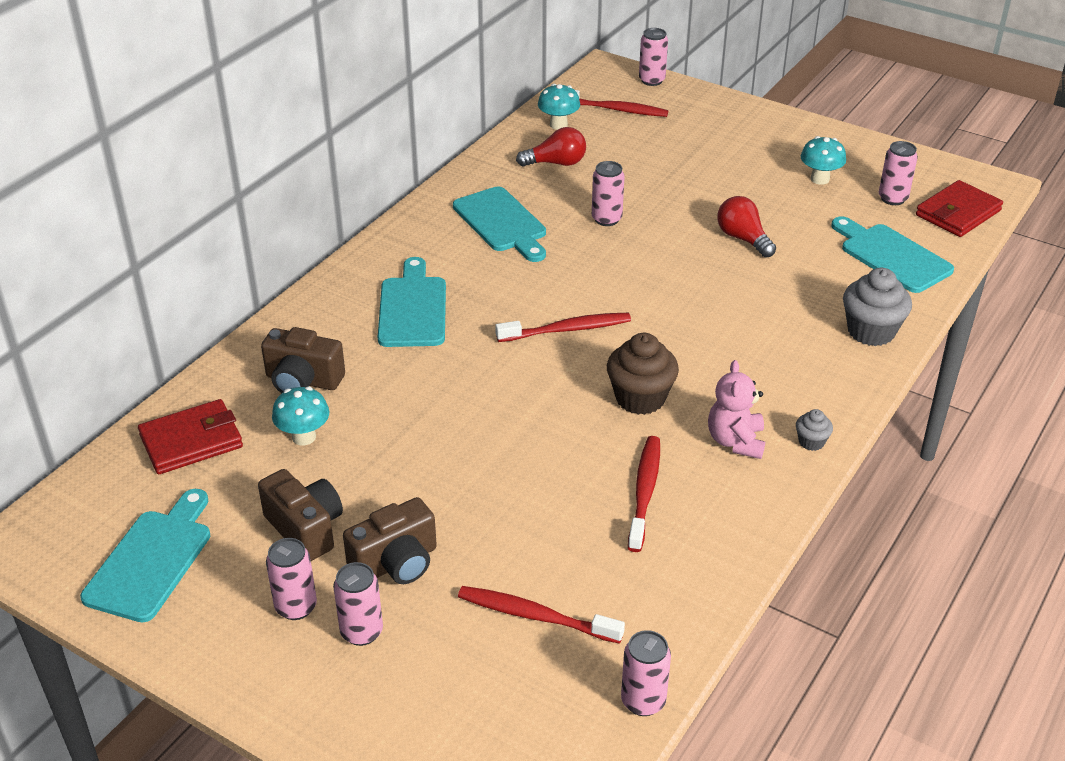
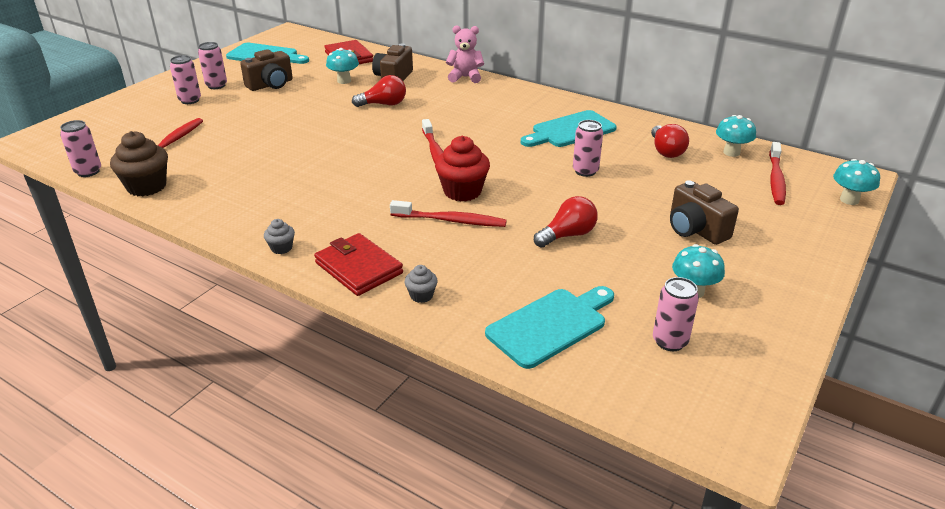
camera: 90 degrees right, 5 degrees down
brown camera [343,497,437,584] -> brown camera moved to [670,180,739,245]
turquoise cutting board [378,257,446,347] -> none
brown cupcake [607,333,679,415] -> brown cupcake moved to [110,131,168,196]
red toothbrush [628,436,660,552] -> red toothbrush moved to [390,200,507,227]
pink can [639,28,668,86] -> turquoise mushroom [833,159,880,205]
pink teddy bear [708,360,765,459] -> pink teddy bear moved to [446,25,484,83]
grey cupcake [843,268,912,346] -> grey cupcake [405,265,438,303], size x0.50
red wallet [916,180,1003,237] -> red wallet moved to [314,233,403,296]
none -> red light bulb [352,75,406,107]
none -> red cupcake [435,136,490,201]

